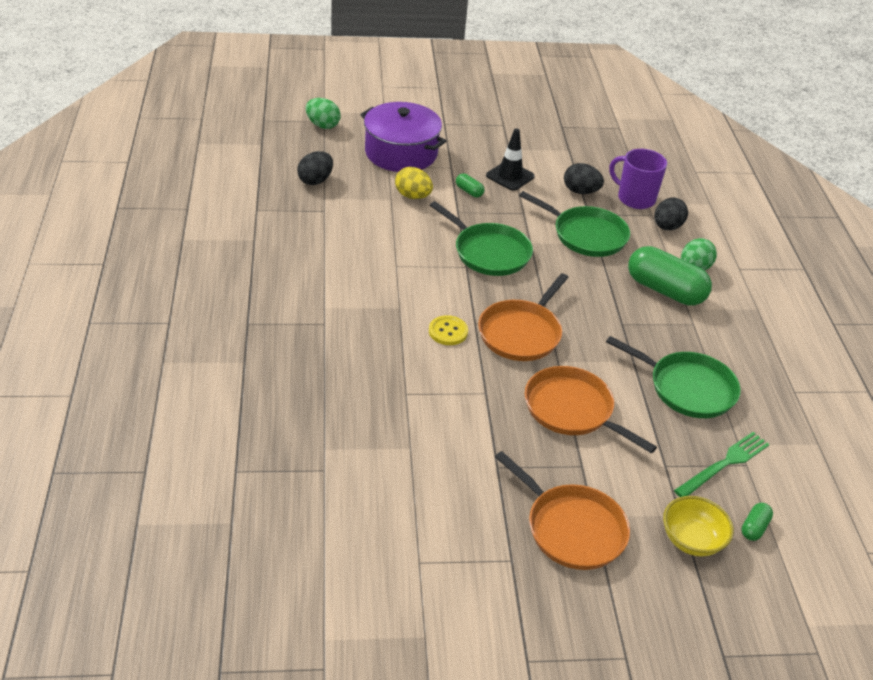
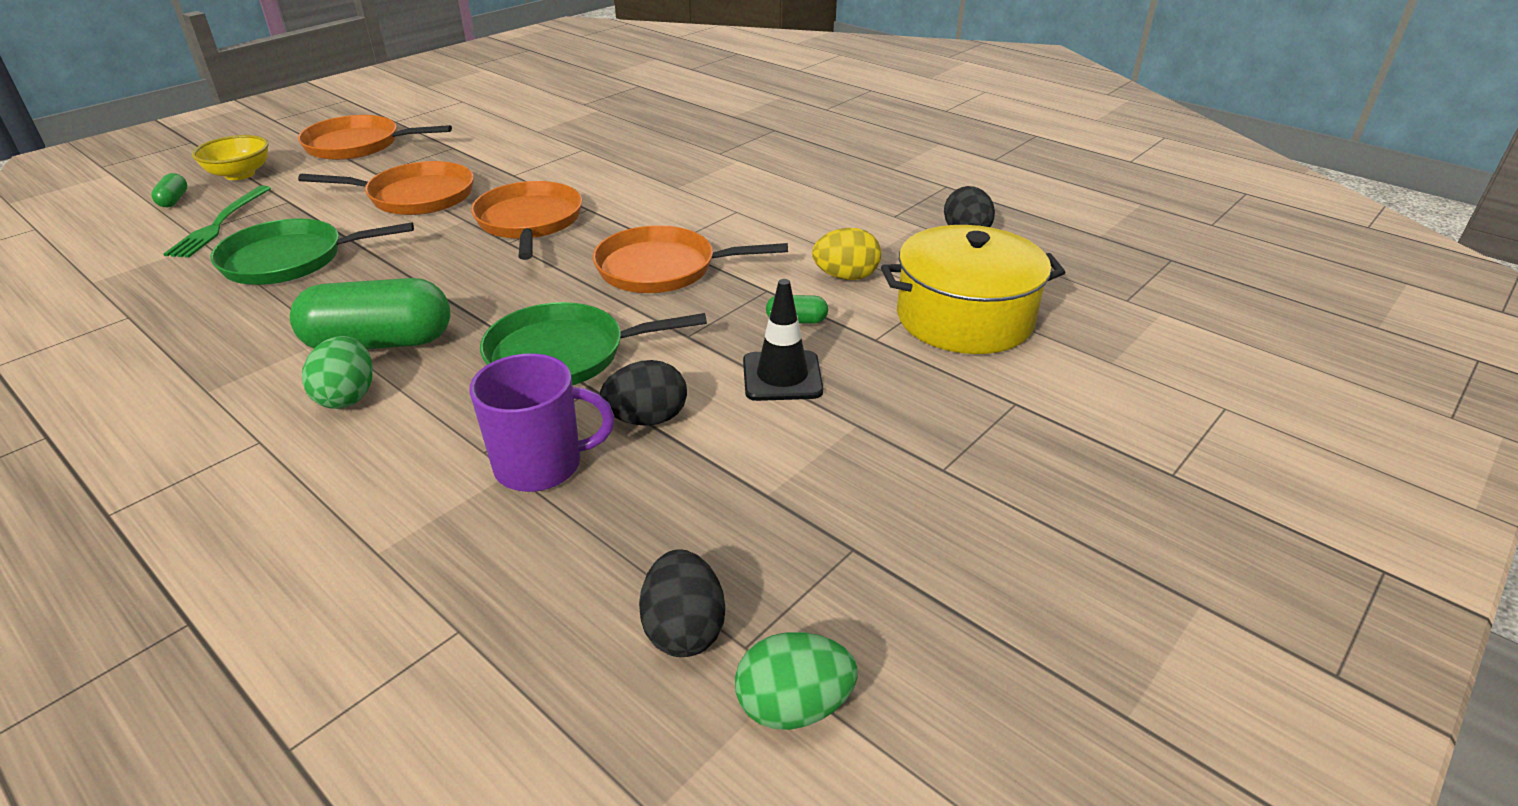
camera: 140 degrees right, 5 degrees down
green egg [306,98,341,129] -> green egg moved to [735,632,858,730]
purple pot [360,102,446,172] -> yellow pot [881,225,1065,354]
yellow button [429,315,468,345] -> none
green pan [430,201,533,276] -> orange pan [593,225,788,293]
black egg [654,197,688,230] -> black egg moved to [639,549,725,657]

